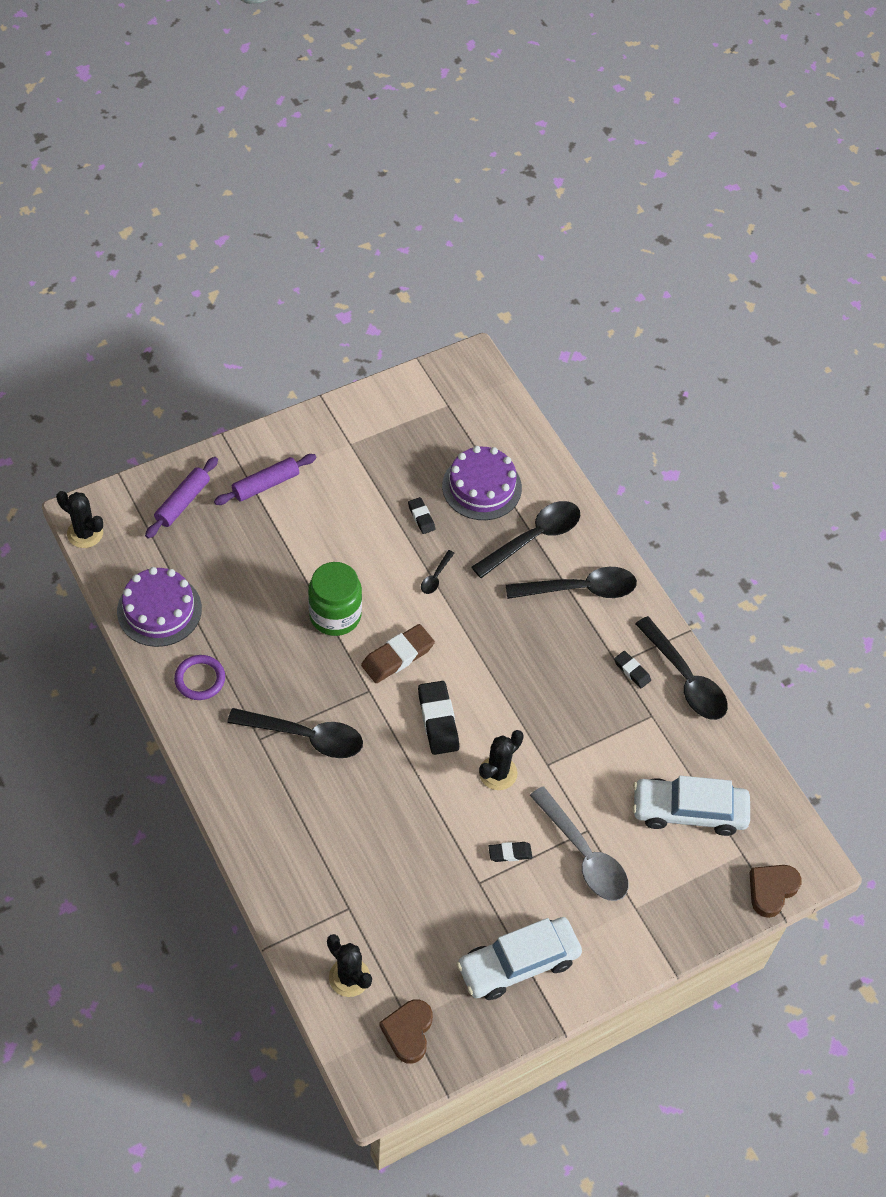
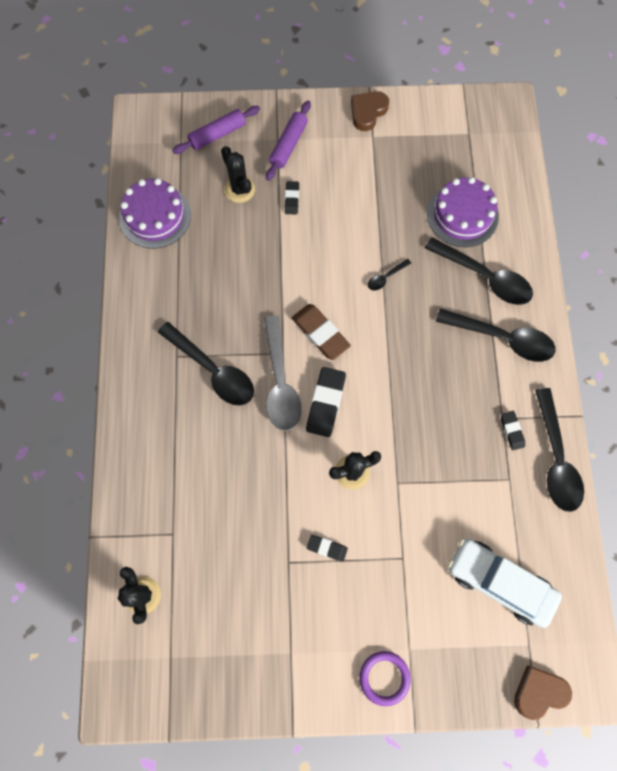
camera: 30 degrees right, 15 degrees up
black cactus [56,491,103,548] -> black cactus moved to [221,146,255,203]
purple ring [174,655,225,700] -> purple ring moved to [359,651,411,706]
purple rolling pin [214,454,316,505] -> purple rolling pin turned 60 degrees counterclockwise [266,101,311,181]
green jar [308,562,362,636] -> none
brown eraser [361,624,435,683] -> brown eraser turned 60 degrees clockwise [292,304,351,360]
brown heart [379,999,433,1064] -> brown heart moved to [351,91,389,131]
black eraser [408,497,435,534] -> black eraser moved to [285,181,299,214]
white car [456,917,582,1000] -> none
black spoon [471,501,580,578] -> black spoon turned 45 degrees clockwise [425,237,533,305]
grey spoon [530,786,629,901] -> grey spoon moved to [264,316,302,431]

